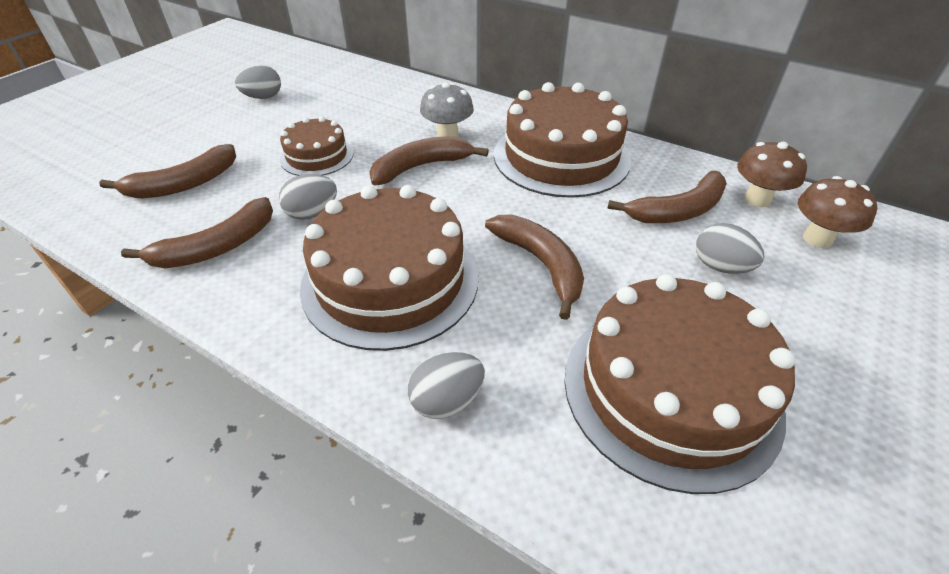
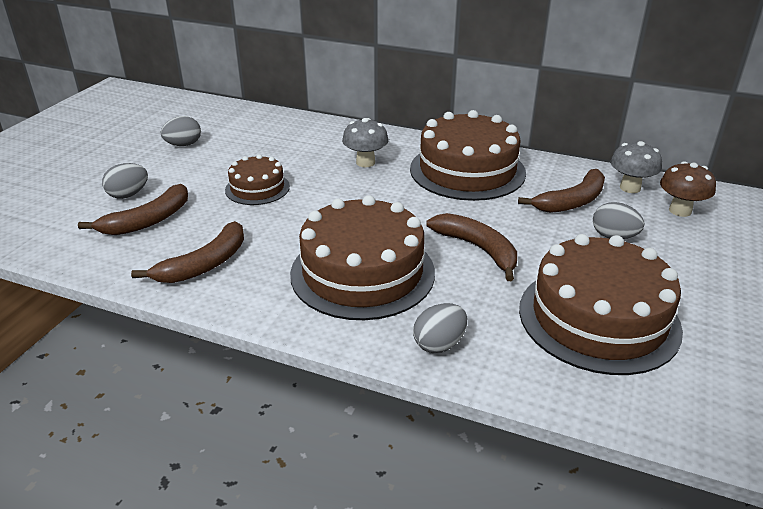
camera: 10 degrees left, 10 degrees down
grey egg [279,174,337,220] -> grey egg moved to [102,163,148,199]
brown banana [369,136,489,186] -> none
brown mushroom [737,142,807,207] -> grey mushroom [610,141,662,193]

